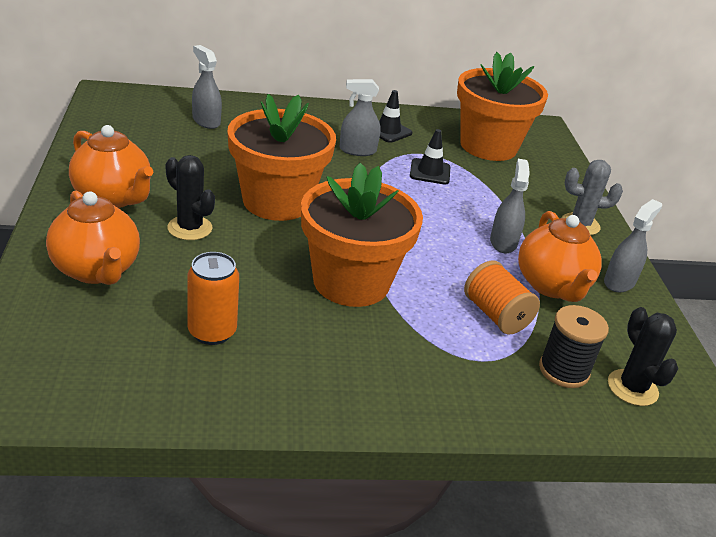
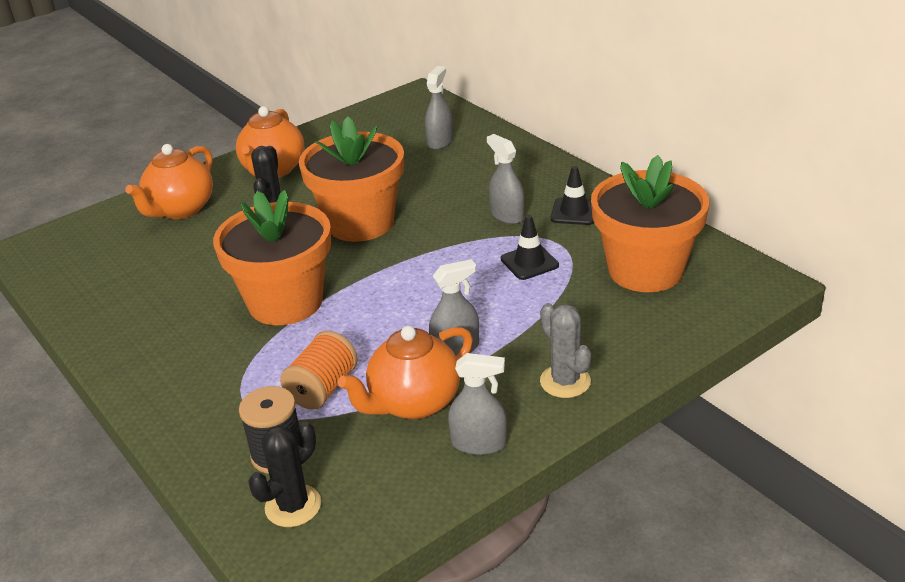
camera: 65 degrees right, 0 degrees up
orange can [187,252,239,345] -> none

